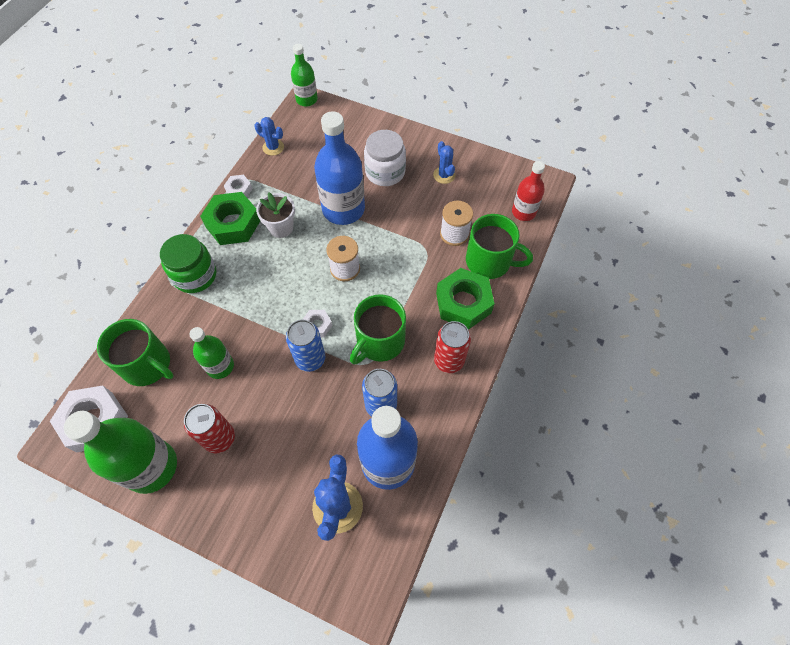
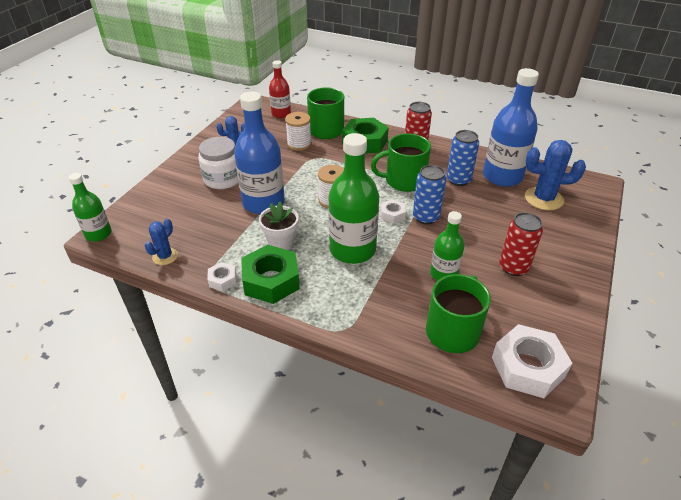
camera: 90 degrees left, 20 degrees down
green bottle [64,411,177,494] -> green bottle moved to [328,133,379,264]
green jar [160,234,216,293] -> none
green mug [350,294,406,365] -> green mug turned 135 degrees clockwise [371,134,431,192]

